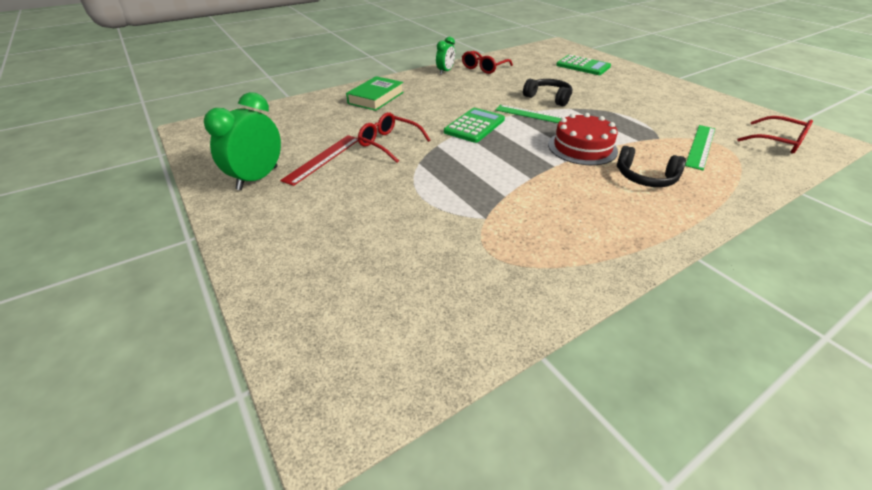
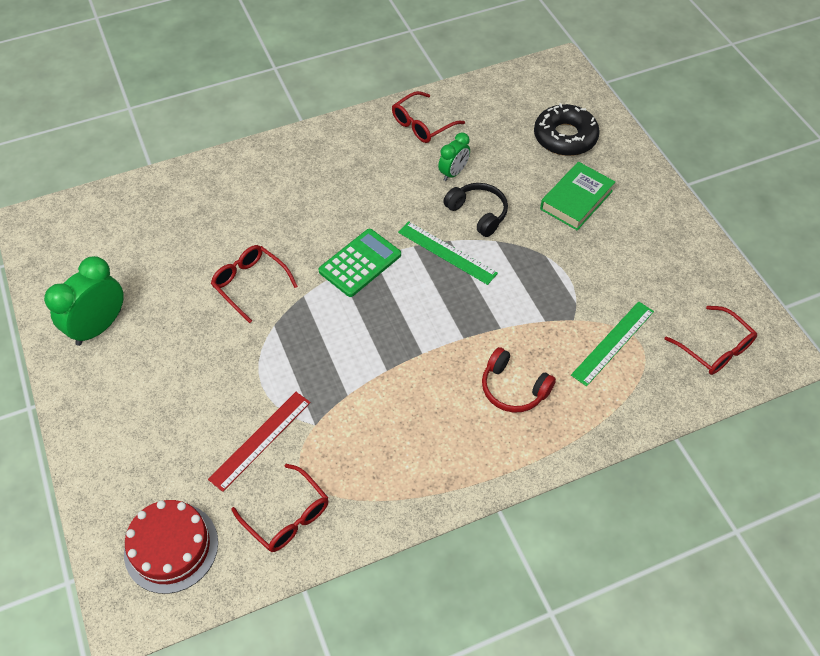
camera: 10 degrees right, 15 degrees up
red ruler [280,135,358,186] -> red ruler moved to [208,392,311,492]
green book [346,76,404,111] -> green book moved to [540,162,615,230]
green clock [436,37,455,75] -> green clock moved to [438,132,470,181]
red cake [548,113,618,165] -> red cake moved to [124,500,218,594]
green calculator [556,55,611,75] -> black donut [534,103,600,156]
black headphones [617,146,686,187] -> red headphones [482,347,556,413]
none -> red glasses [231,464,329,552]

